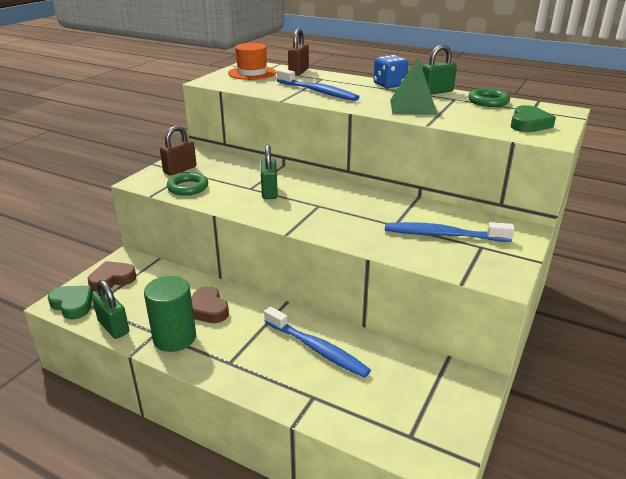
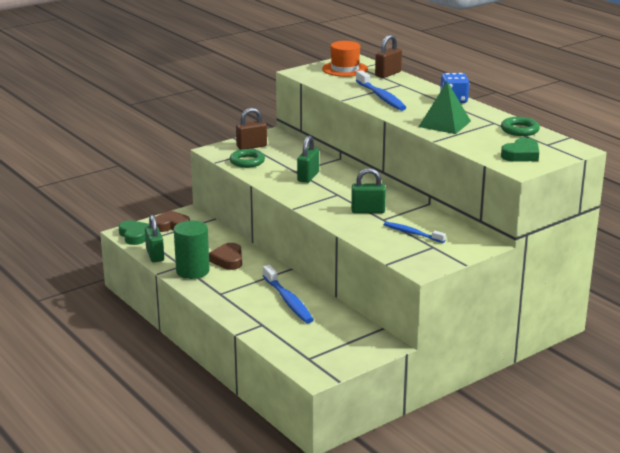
camera: 25 degrees right, 5 degrees down
blue toothbrush [385,222,515,242] -> blue toothbrush [384,222,446,243], size x0.64
green padlock [422,44,457,95] -> green padlock moved to [351,168,386,213]

